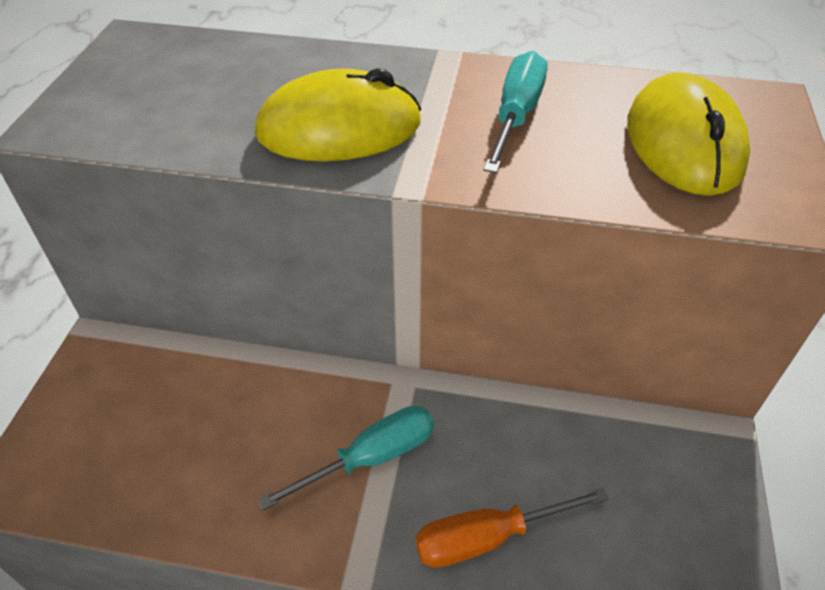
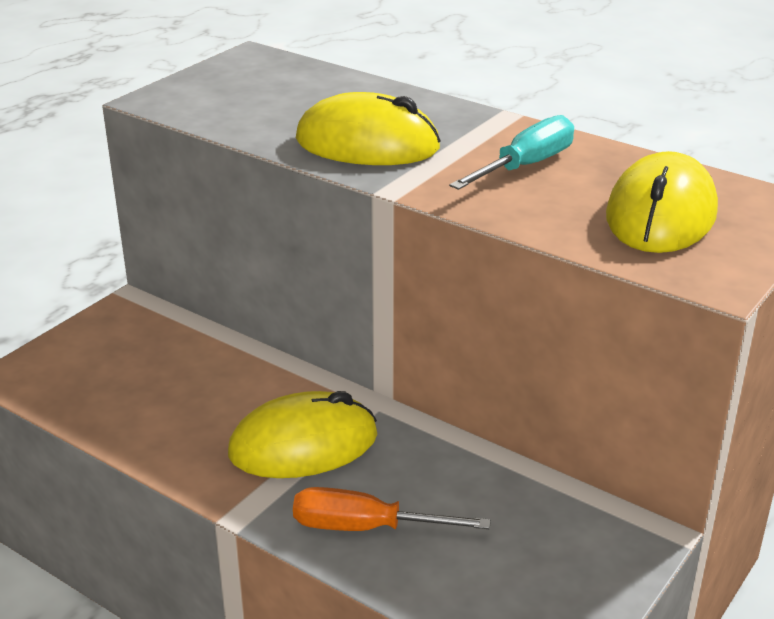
camera: 25 degrees right, 15 degrees down
turquoise screwdriver [258,406,434,510] -> yellow mouse [228,391,377,478]

